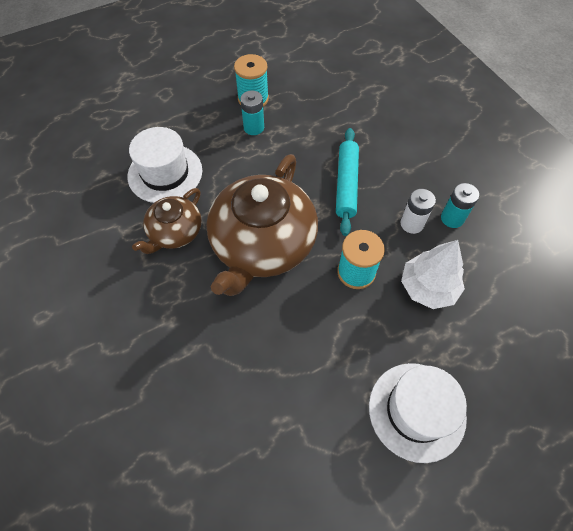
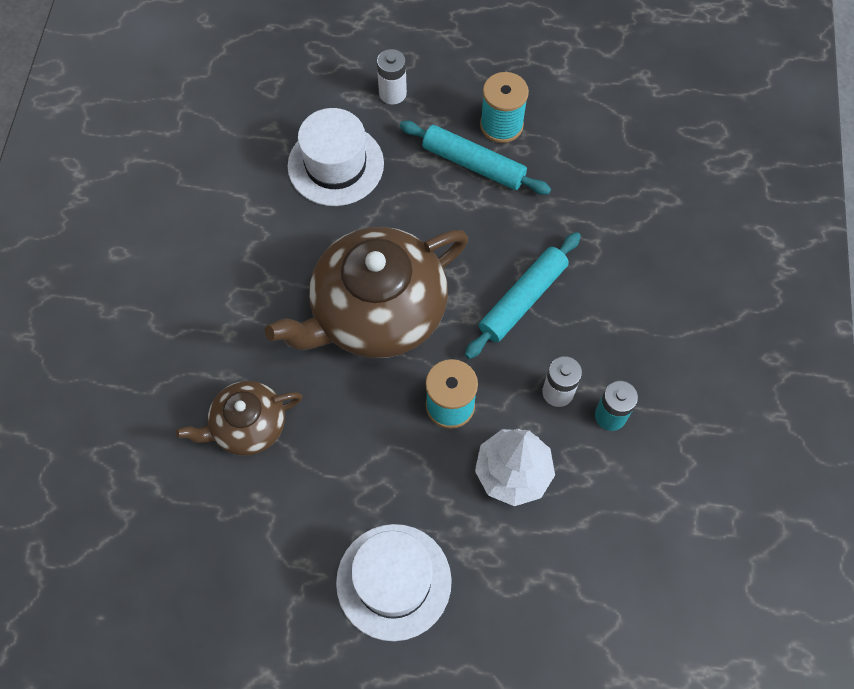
camera: 35 degrees right, 5 degrees up
brown teapot [132,188,202,254] -> brown teapot moved to [176,381,303,456]
turquoise battery [240,90,264,135] -> turquoise rolling pin [400,121,551,195]
none -> white battery [377,49,407,105]

